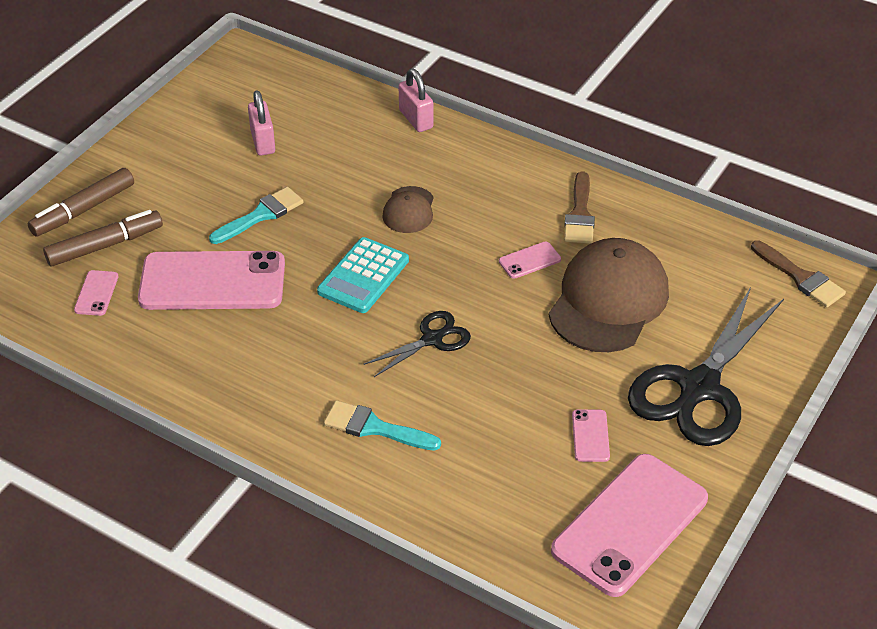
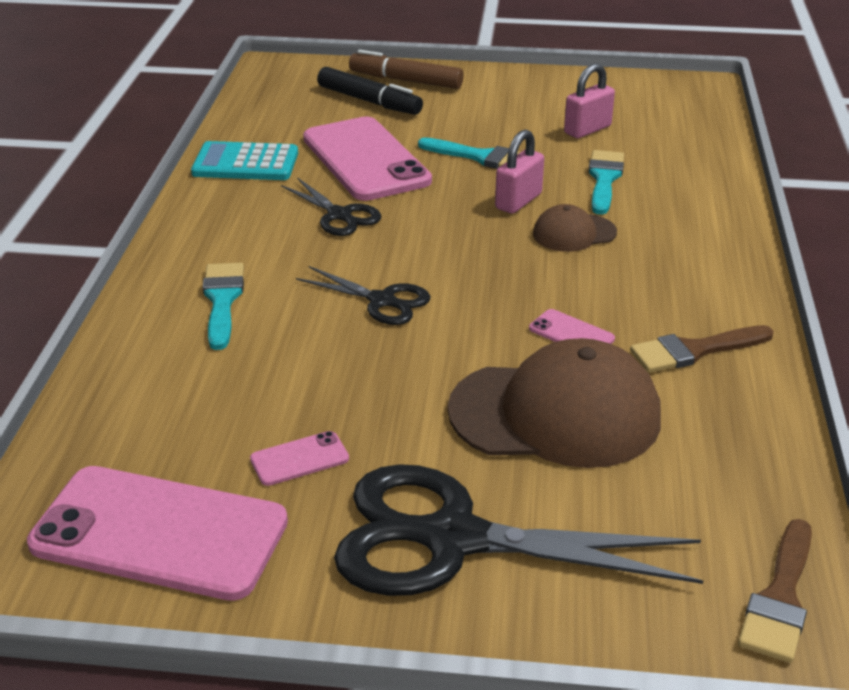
camera: 65 degrees right, 10 degrees down
brown marker [43,210,163,266] -> black marker [317,67,423,115]
pink phone [74,270,118,316] -> none
turquoise calculator [317,237,409,313] -> turquoise calculator moved to [191,141,298,180]
pink padlock [399,69,434,132] -> pink padlock moved to [495,129,544,214]
none -> black scissors [281,177,381,236]
none -> turquoise brush [588,150,624,215]

